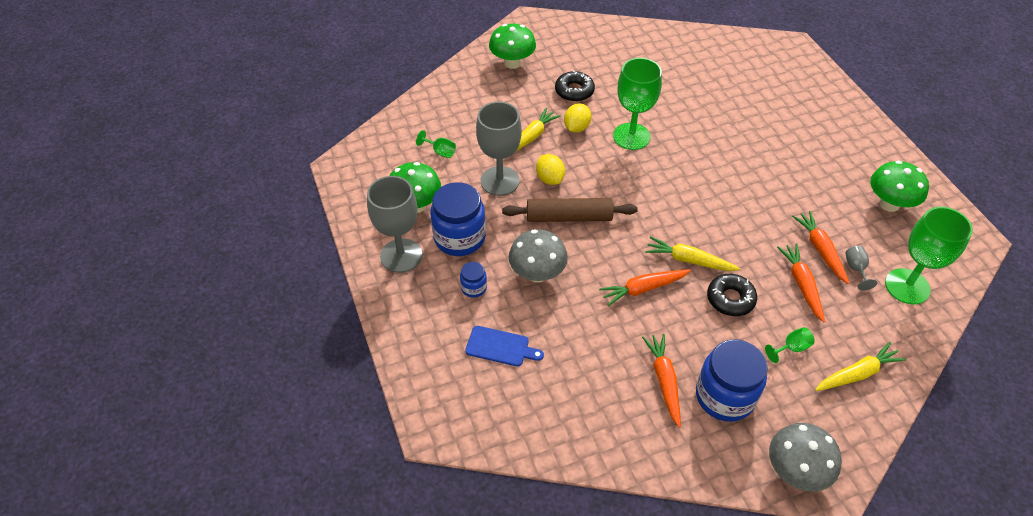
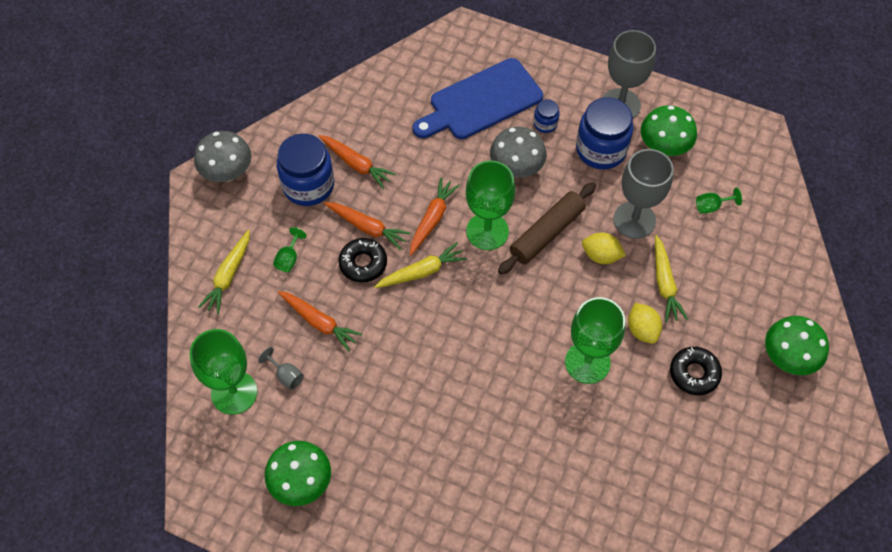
camera: 135 degrees right, 10 degrees up
blue cutting board [465,326,544,366] -> blue cutting board [413,58,543,139], size x2.01
orange carrot [792,211,849,284] -> orange carrot moved to [324,202,411,250]
none -> green goblet [466,161,515,250]

